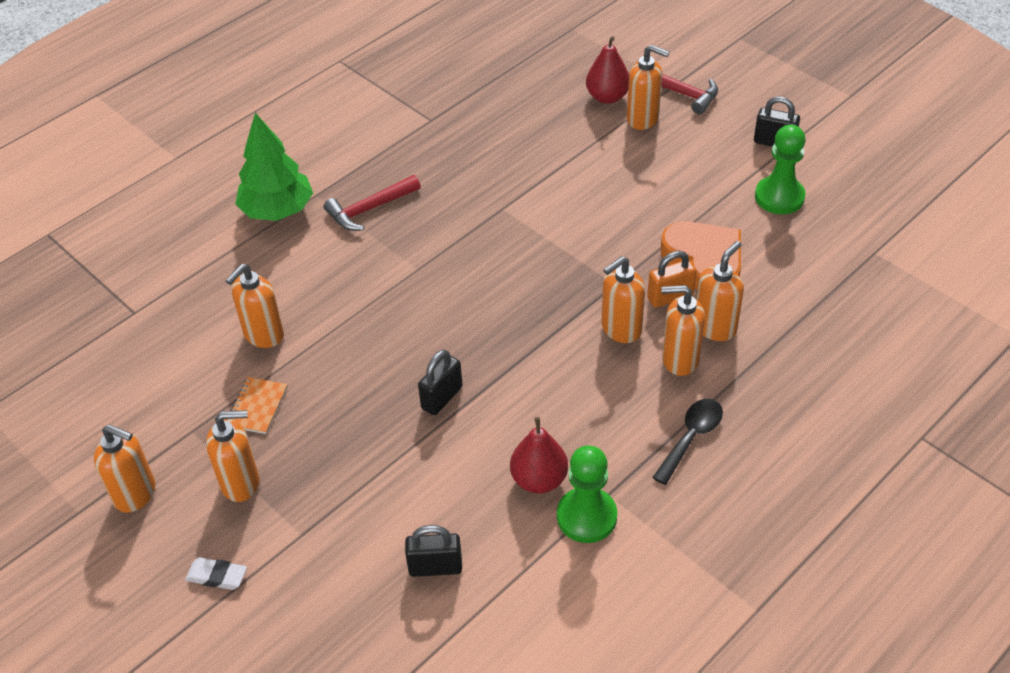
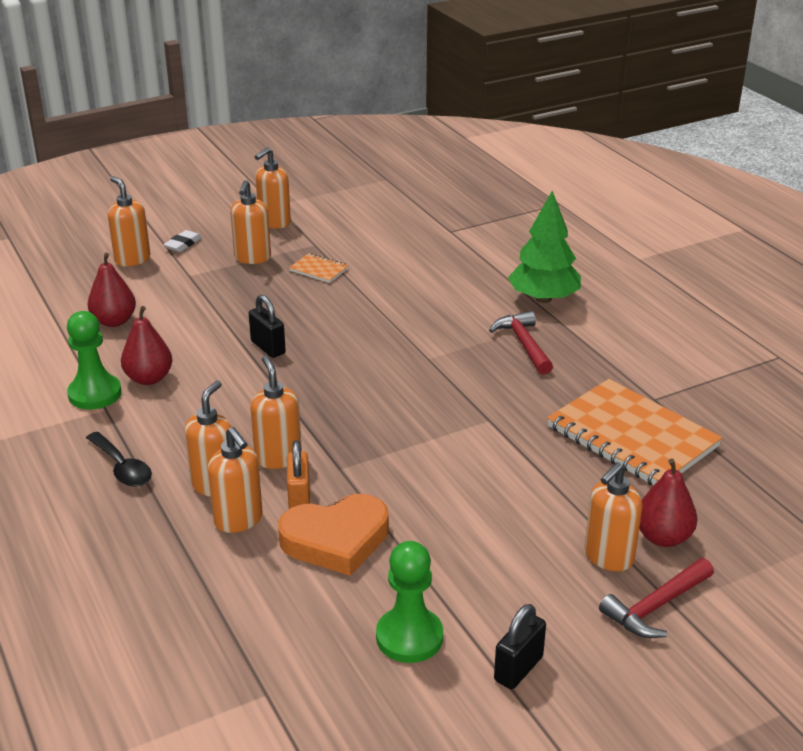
camera: 105 degrees right, 15 degrees down
orange soap dispenser [226,264,284,348] -> orange soap dispenser moved to [108,176,150,267]
black padlock [405,525,462,577] -> red pear [88,253,136,327]
none -> orange notebook [547,379,722,485]

